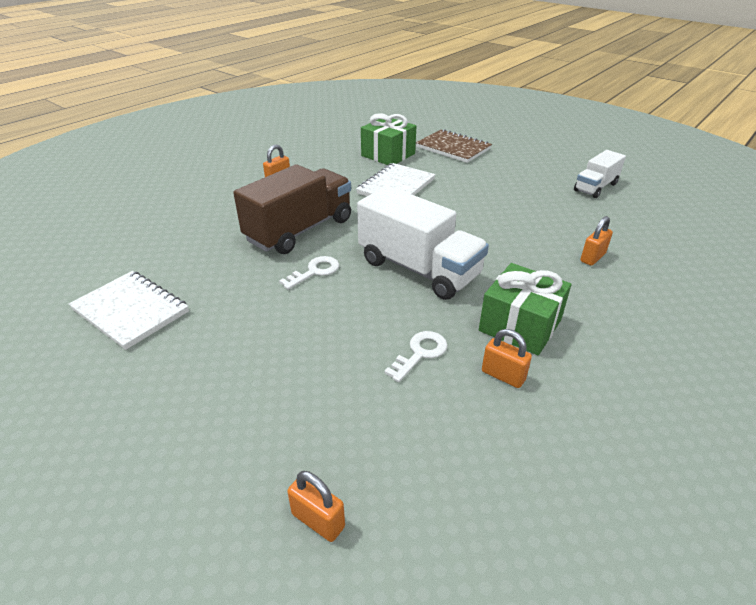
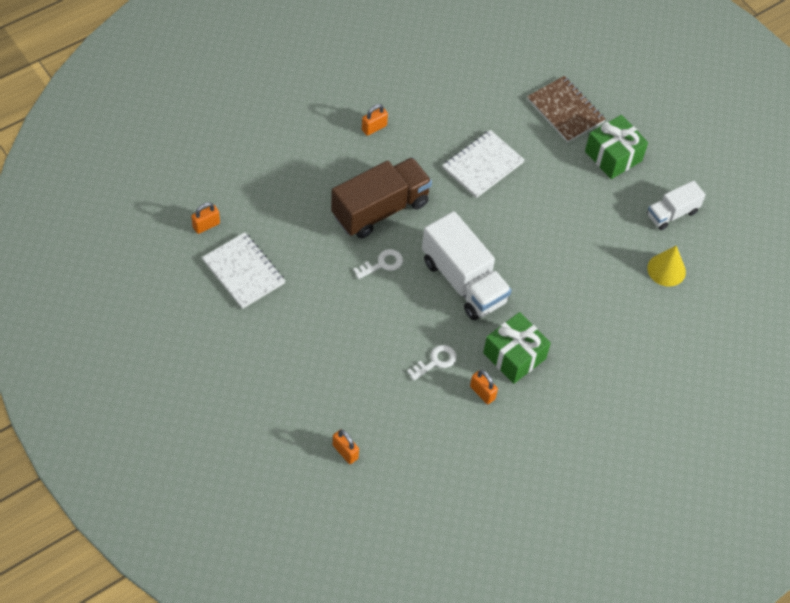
camera: 10 degrees right, 20 degrees up
green gift [361,113,416,165] -> green gift moved to [585,115,648,179]
orange padlock [580,216,613,266] -> orange padlock moved to [191,202,220,234]
none -> yellow cone [647,246,686,287]

